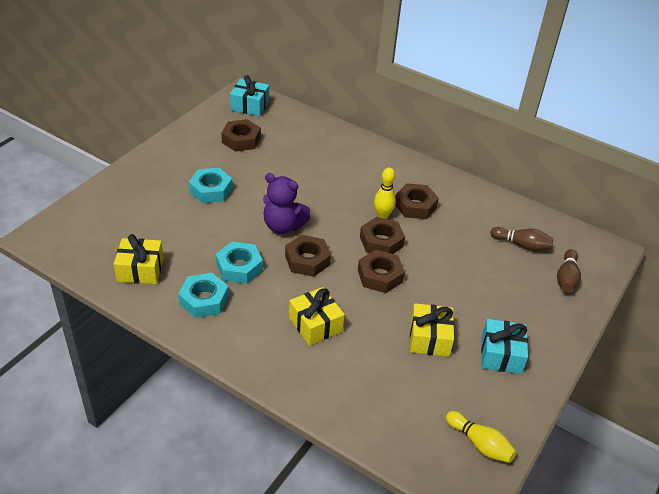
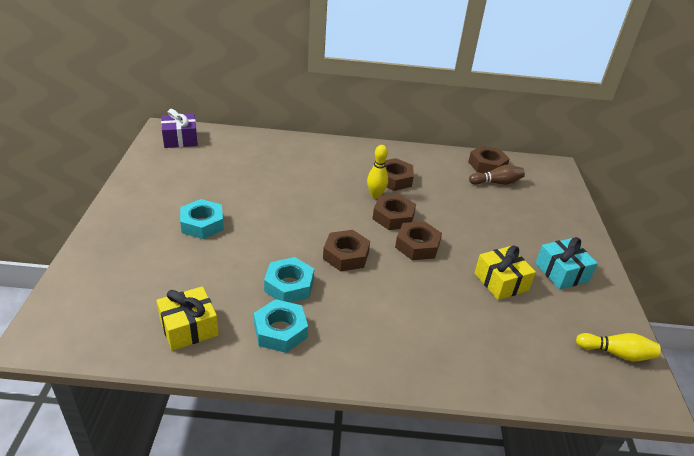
camera: 30 degrees left, 5 degrees down
brown nut [221,119,261,152] -> brown nut moved to [468,145,509,173]
turquoise gift [230,75,269,116] -> purple gift [161,109,198,148]
purple teddy bear [263,173,311,234] -> none
yellow gift [289,287,345,346] -> none
brown bowling pin [557,249,581,292] -> none

